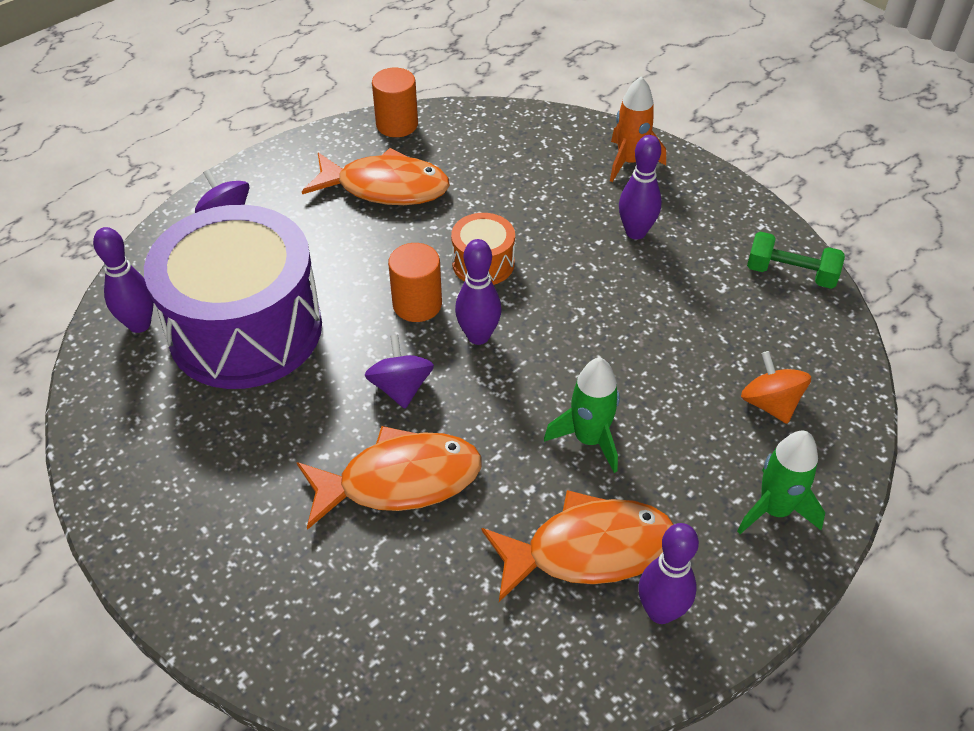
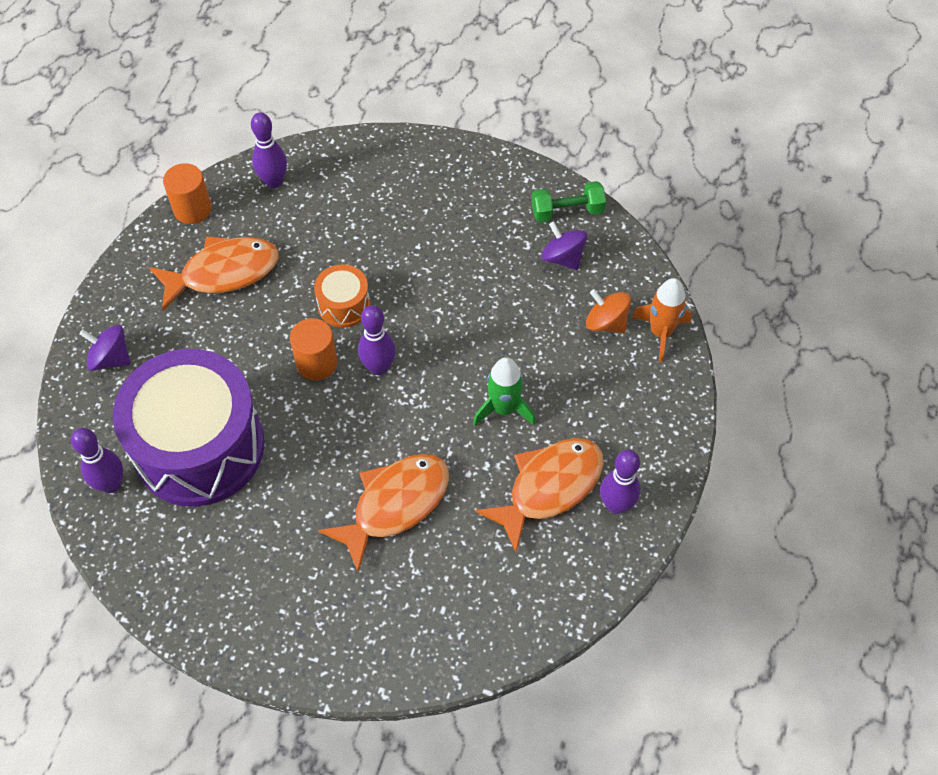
camera: 30 degrees left, 10 degrees up
purple spinning top [364,334,434,409] -> purple spinning top moved to [541,222,587,270]
orange rocket [610,76,666,182] -> orange rocket moved to [632,278,692,362]
purple bowling pin [619,135,662,240] -> purple bowling pin moved to [251,112,287,188]
green rocket [737,431,825,534] -> none

